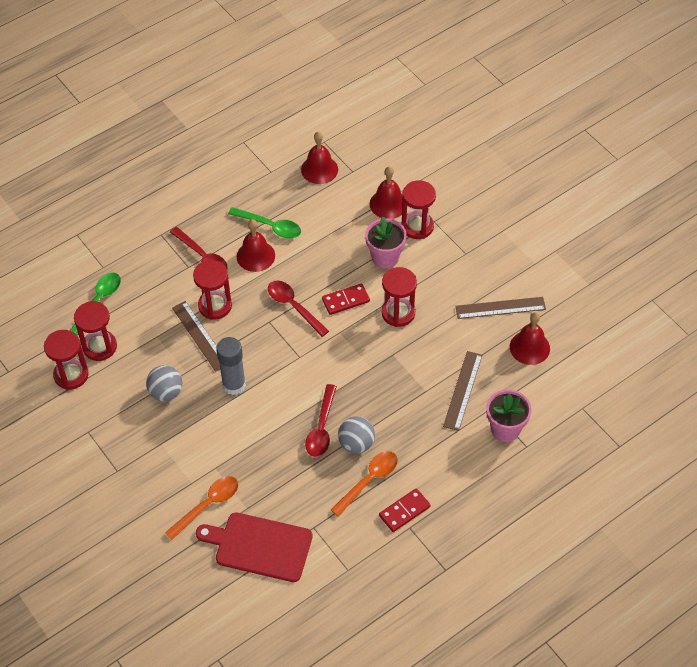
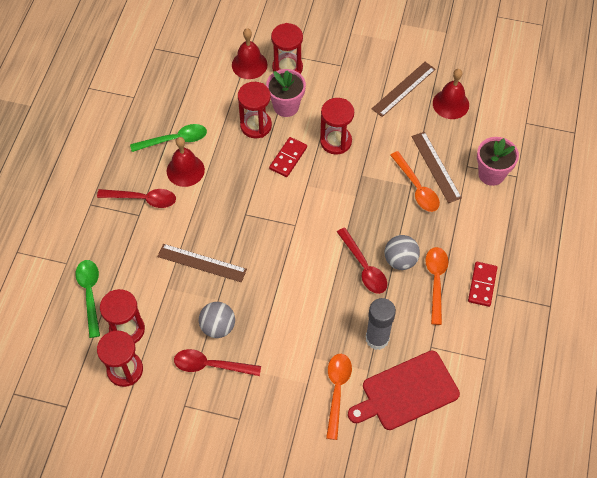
camera: 40 degrees left, 5 degrees up
red hourglass [193,260,232,320] -> red hourglass moved to [238,82,272,138]
grey glue stick [216,337,246,395] -> grey glue stick moved to [366,298,396,350]
red spoon [268,281,329,337] -> red spoon moved to [174,349,261,376]
red bell [301,132,338,184] -> none
none -> orange spoon [390,151,440,212]

